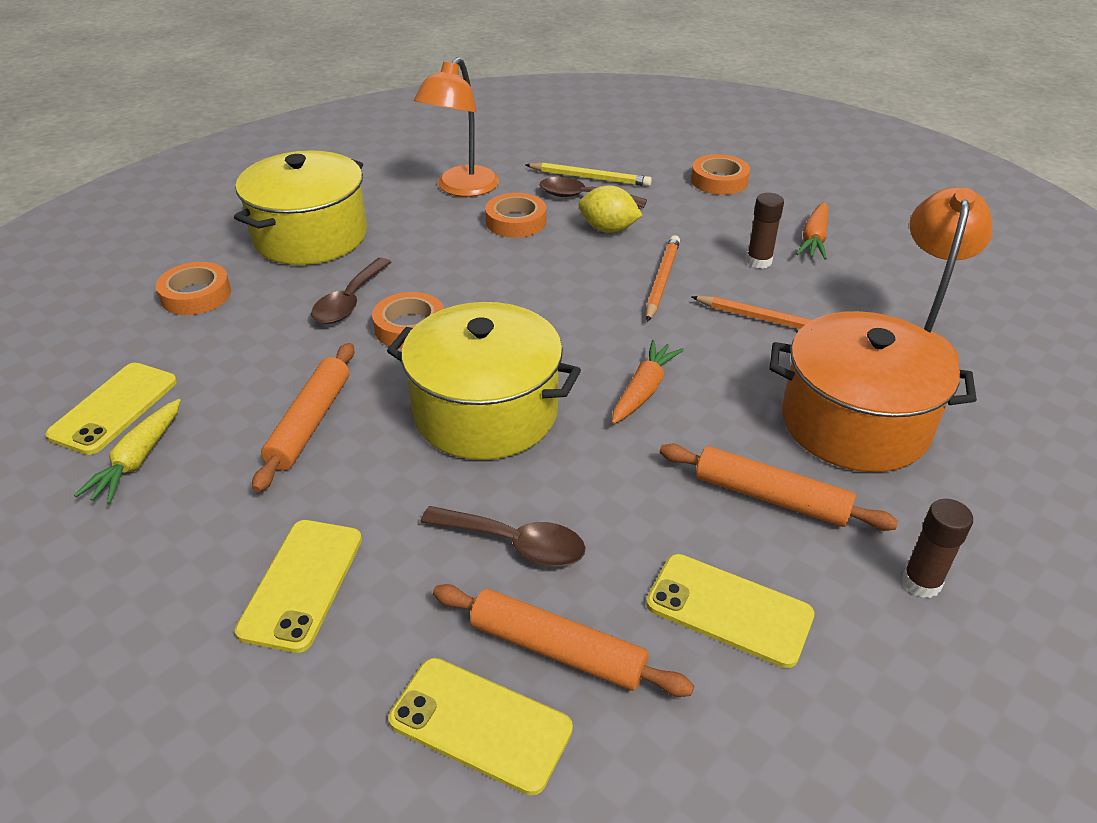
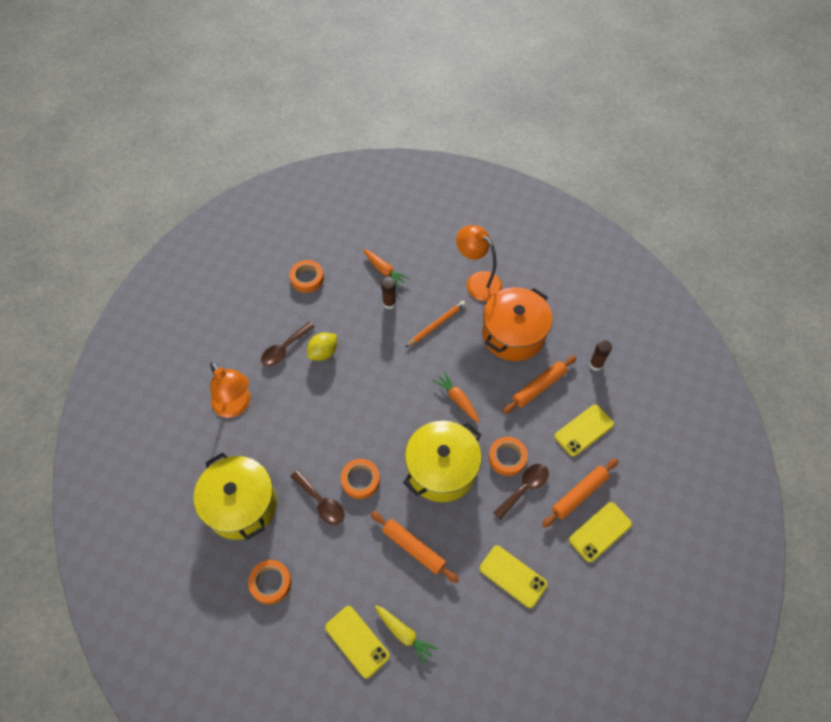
camera: 65 degrees left, 20 degrees up
orange tape [485,193,546,238] -> orange tape moved to [489,437,528,476]
yellow pencil [526,162,652,187] -> none
orange pencil [646,235,680,322] -> none

